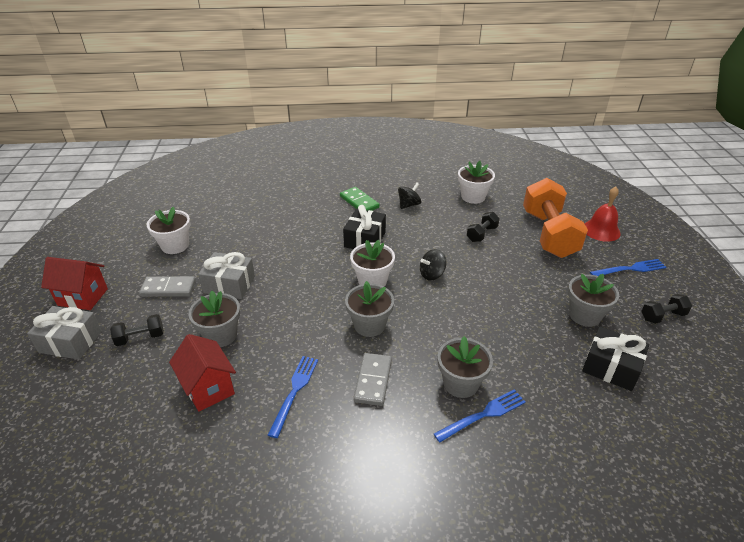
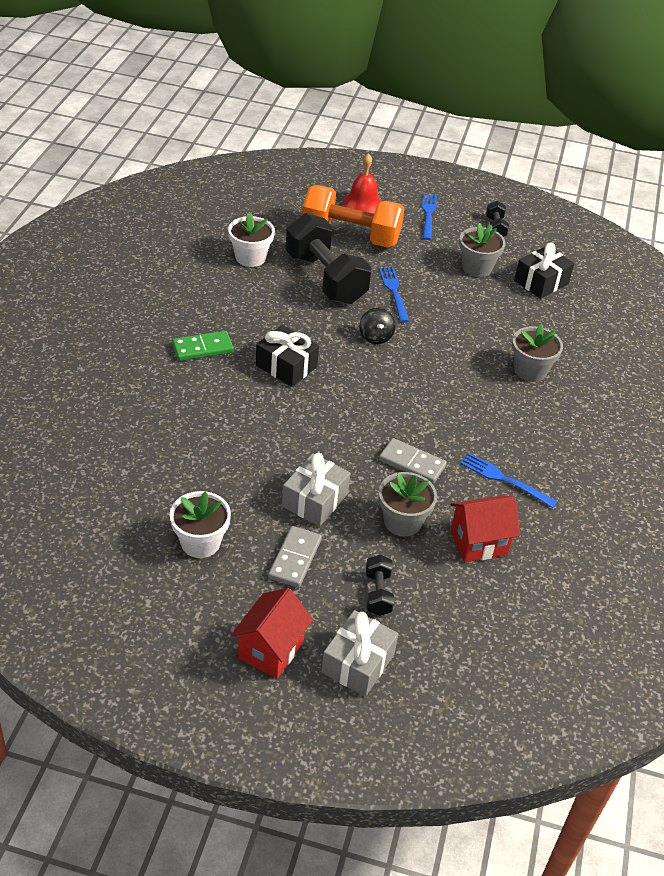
camera: 75 degrees left, 5 degrees up
grey flower pot [345,281,394,337] -> none
white flower pot [350,240,395,287] -> none
grey domino [353,353,392,406] -> grey domino moved to [379,438,447,484]
black spinning top [398,183,422,209] -> none
blue fork [434,390,526,442] -> blue fork moved to [379,267,409,323]
black dumbbell [467,212,500,242] -> black dumbbell [285,213,372,304], size x2.28

